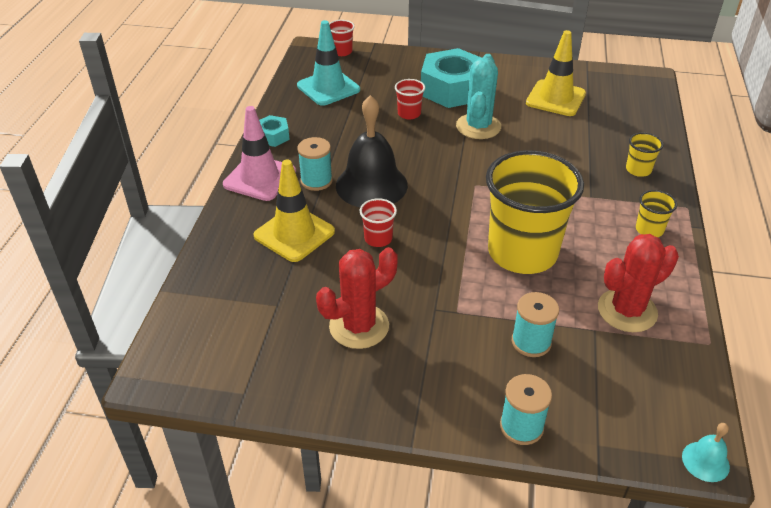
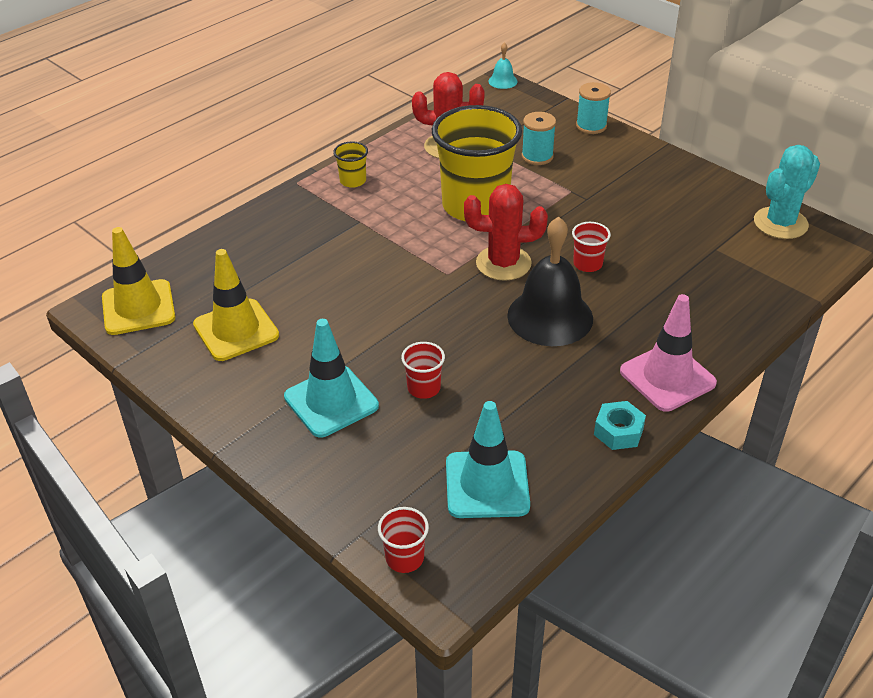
camera: 145 degrees left, 0 degrees up
yellow traffic cone [254,159,335,262] -> yellow traffic cone moved to [102,227,175,335]
turquoise spool [297,137,333,191] -> none
red cactus [316,247,398,349] -> red cactus moved to [464,184,548,281]
turquoise nut [421,48,481,108] -> turquoise traffic cone [284,319,379,438]
turquoise cactus [456,54,501,139] -> turquoise cactus moved to [754,145,820,239]
yellow cup [626,132,664,177] -> none

